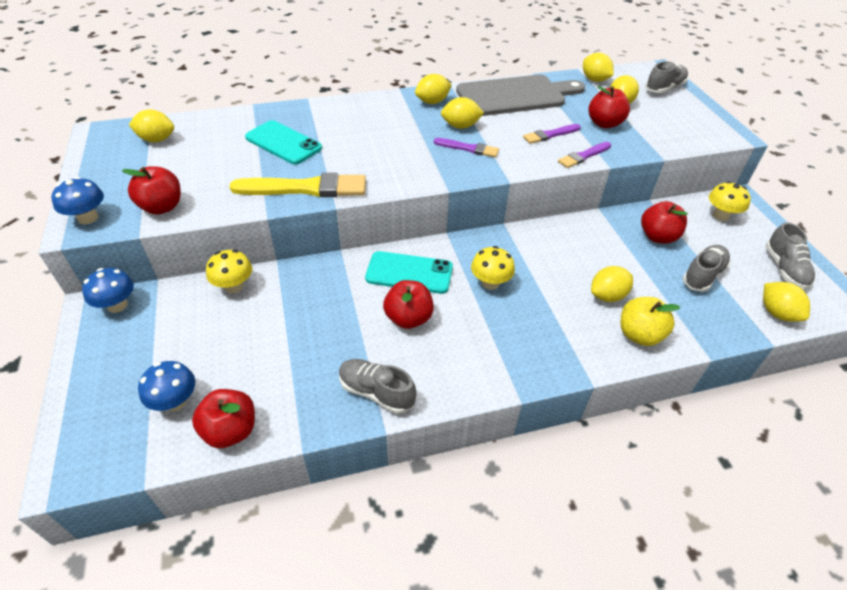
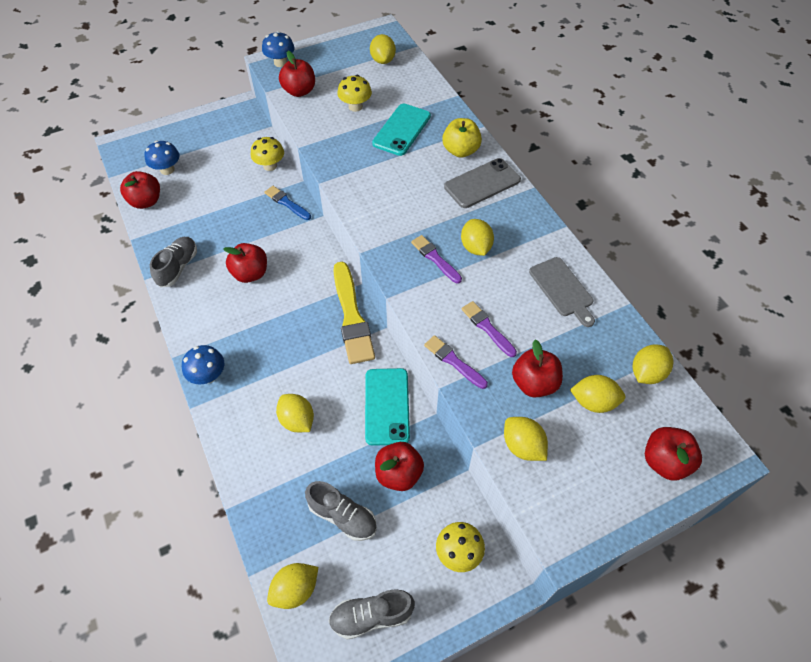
camera: 80 degrees right, 10 degrees up
blue mushroom [82,268,134,313] -> blue mushroom moved to [182,345,224,384]
yellow brush [229,173,366,197] -> yellow brush moved to [333,262,375,364]
turquoise phone [365,251,453,294] -> turquoise phone moved to [365,368,410,446]
yellow lemon [415,74,452,104] -> yellow lemon moved to [504,417,548,461]
purple brush [434,138,499,157] -> purple brush turned 135 degrees clockwise [411,235,462,283]
grey cutting board [456,75,585,116] -> grey cutting board [529,257,595,327], size x0.54
yellow mushroom [471,246,515,290] -> yellow mushroom moved to [337,75,372,112]
yellow apple [621,297,680,346] -> yellow apple moved to [442,118,482,158]
grey shoe [645,61,688,93] -> red apple [645,427,702,480]
none -> blue brush [264,186,311,220]
none -> grey phone [444,158,521,208]

